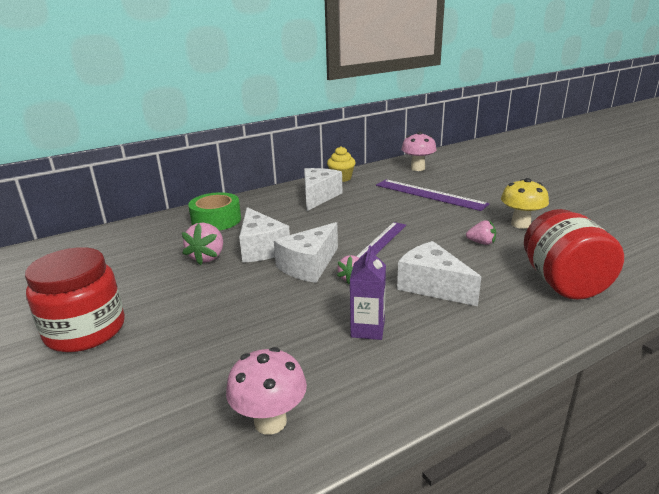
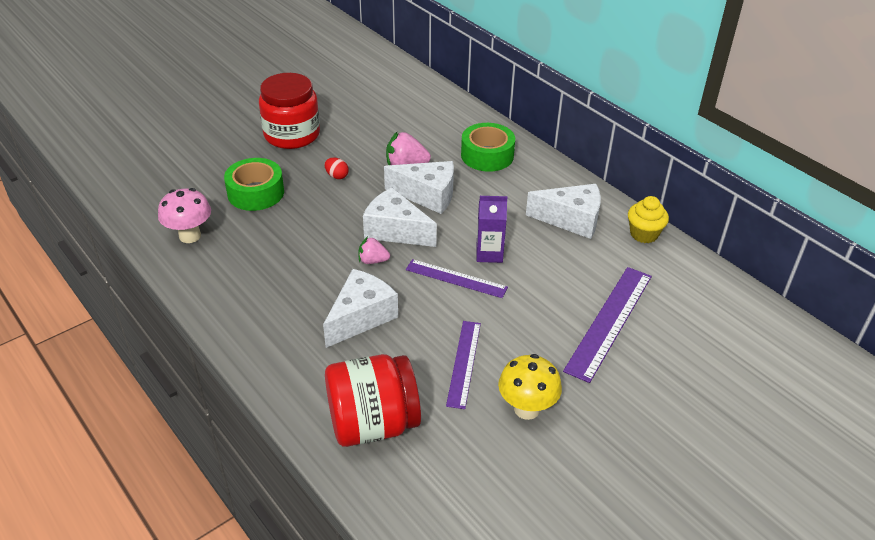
camera: 80 degrees right, 15 degrees up
white cheese [239,207,290,263] -> white cheese turned 135 degrees counterclockwise [384,161,454,214]
purple carton [350,245,386,340] -> purple carton moved to [476,196,507,263]
pink mushroom [401,131,437,171] -> none
pink strawberry [466,220,496,245] -> purple ruler [446,321,481,409]
none -> green tape [224,158,284,211]
none -> red egg [325,158,349,179]

